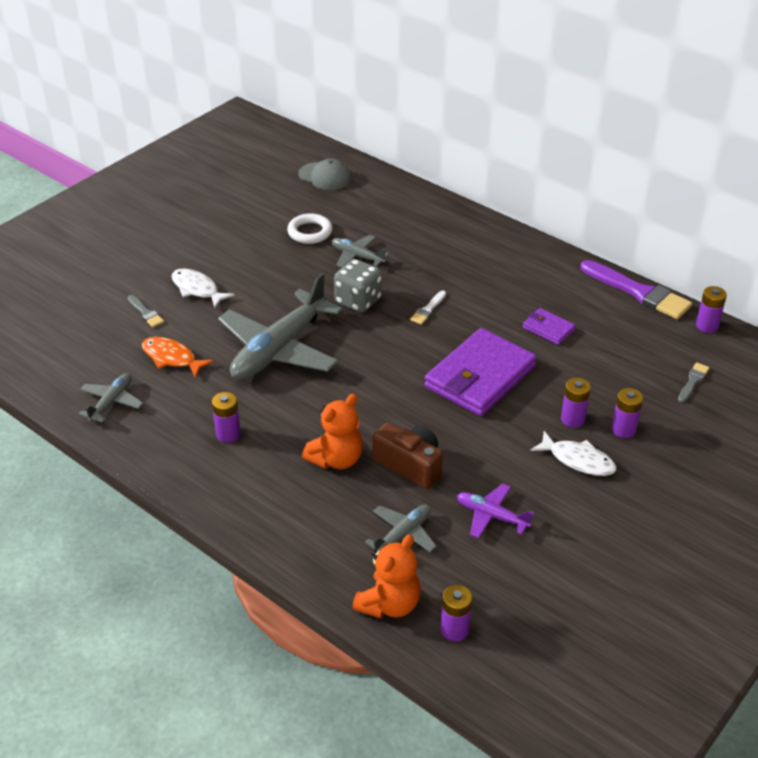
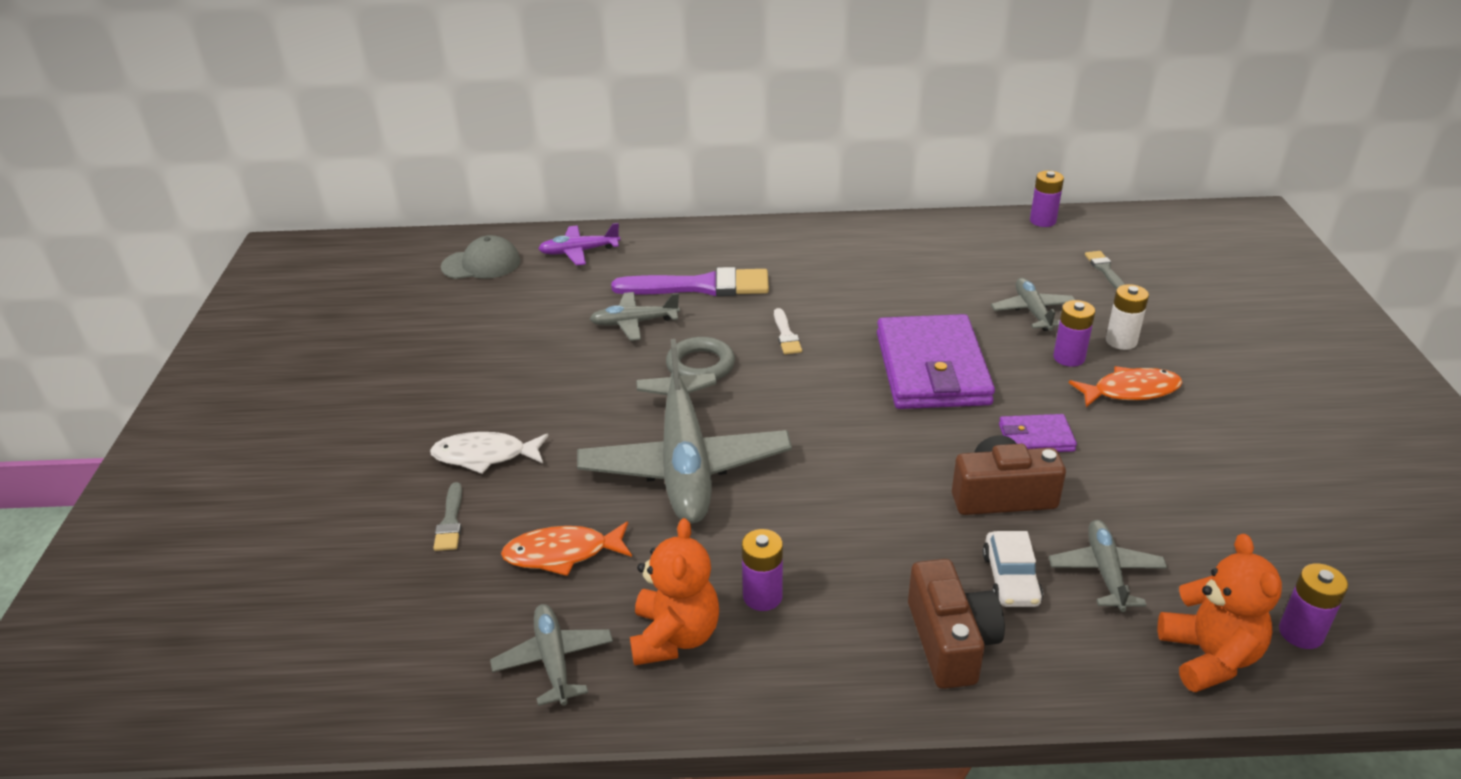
camera: 40 degrees left, 5 degrees down
grey brush [127,295,164,327] -> grey brush turned 75 degrees clockwise [434,482,462,551]
white ring [287,213,333,244] -> none
orange teddy bear [302,394,363,469] -> orange teddy bear moved to [630,518,719,665]
grey dice [334,259,382,313] -> grey ring [666,337,735,380]
purple plane [457,483,534,538] -> purple plane moved to [538,223,620,266]
purple wallet [523,308,576,345] -> purple wallet moved to [999,414,1077,452]
white fish [530,431,617,476] -> orange fish [1069,366,1183,407]
purple brush [581,260,692,319] -> purple brush moved to [611,267,769,296]
purple battery [612,388,643,438] -> white battery [1106,284,1149,350]
none -> brown camera [908,559,1005,689]
none -> white car [982,531,1043,607]
none -> grey plane [991,278,1075,331]

